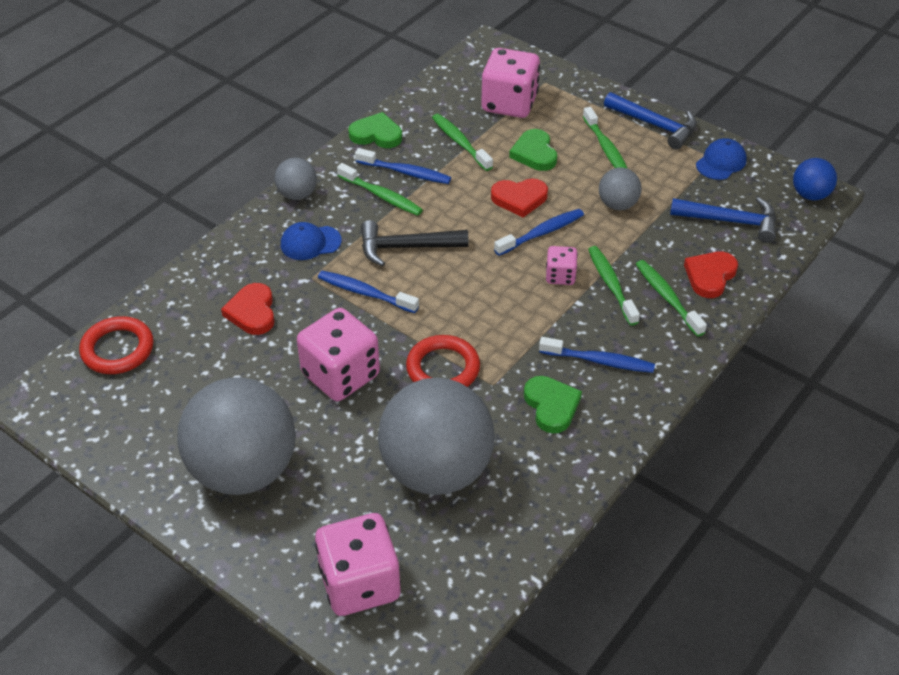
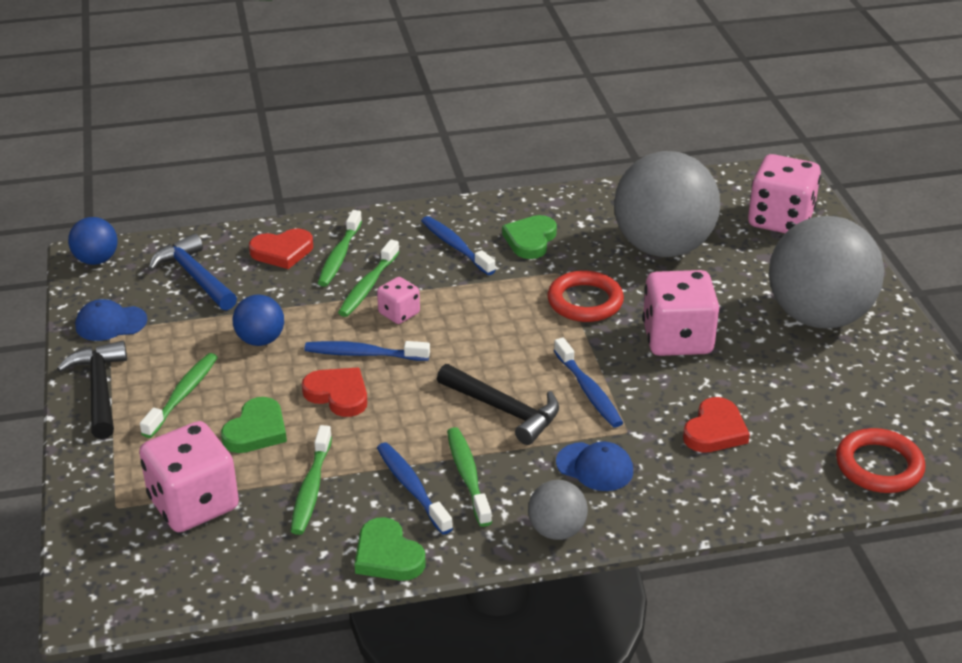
camera: 140 degrees left, 10 degrees down
grey ball [599,167,642,210] -> blue ball [233,295,284,346]
blue hammer [604,92,697,150] -> black hammer [57,341,127,439]

